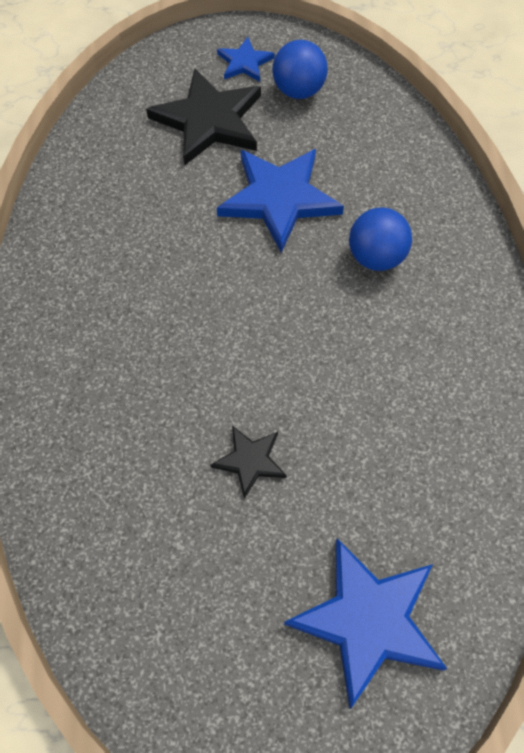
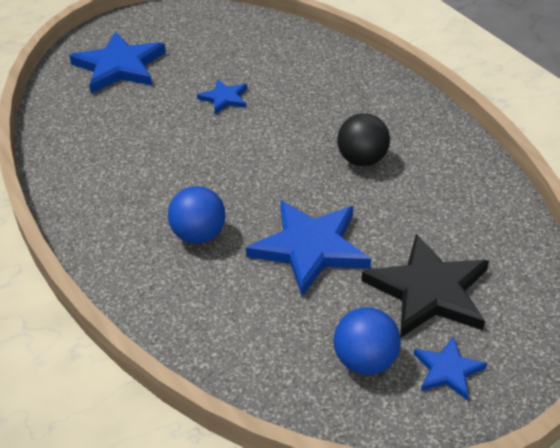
camera: 155 degrees right, 20 degrees down
black star [210,426,287,499] -> blue star [197,79,247,114]
none -> black ball [337,113,390,166]

